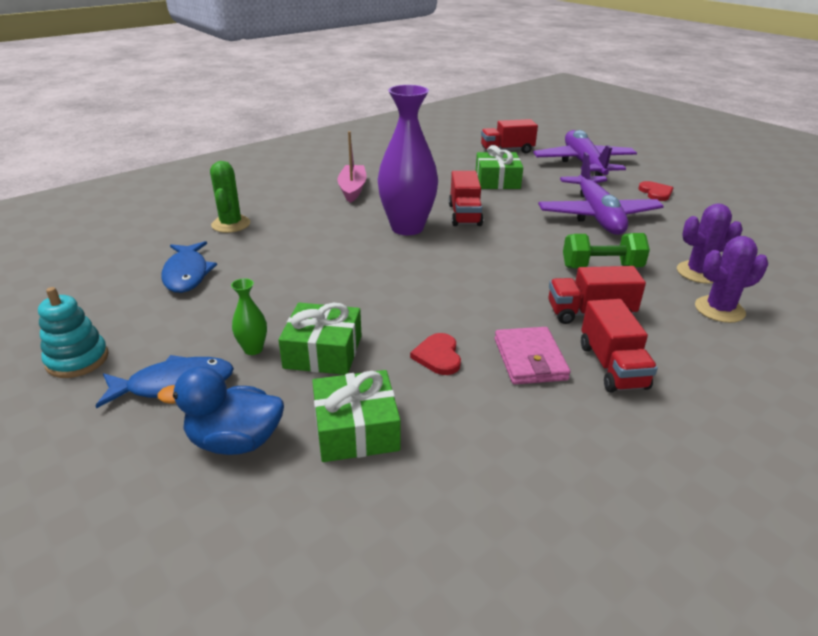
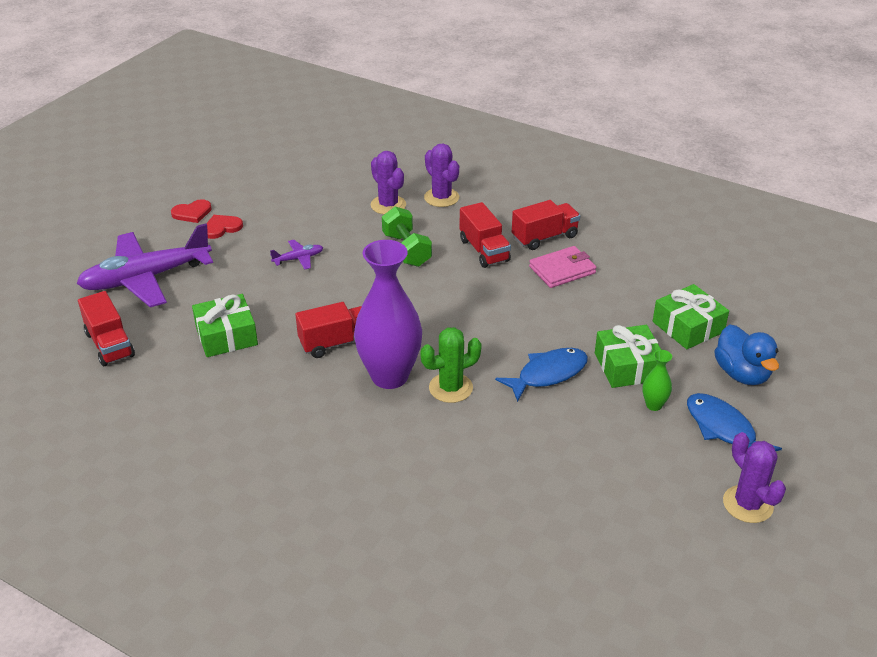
camera: 110 degrees left, 5 degrees up
turquoise stacking toy [38,287,108,378] -> purple cactus [723,432,786,523]
blue fish [161,241,217,293] -> blue fish moved to [495,348,588,402]
green cactus [210,161,250,233] -> green cactus moved to [420,327,482,403]
pink boat [337,131,367,203] -> none
red heart [410,333,461,375] -> red heart moved to [171,199,212,223]
purple plane [538,152,664,235] -> purple plane [270,240,323,270], size x0.41

